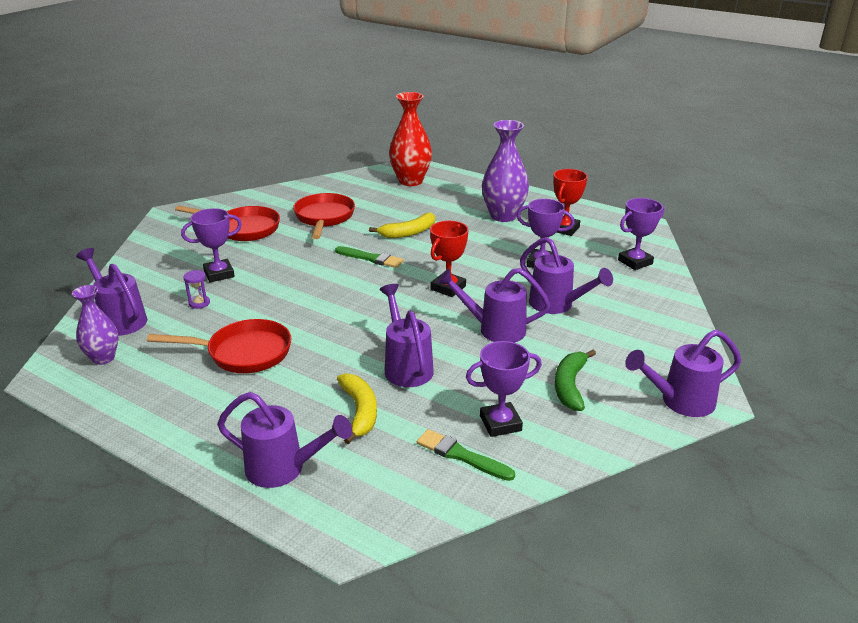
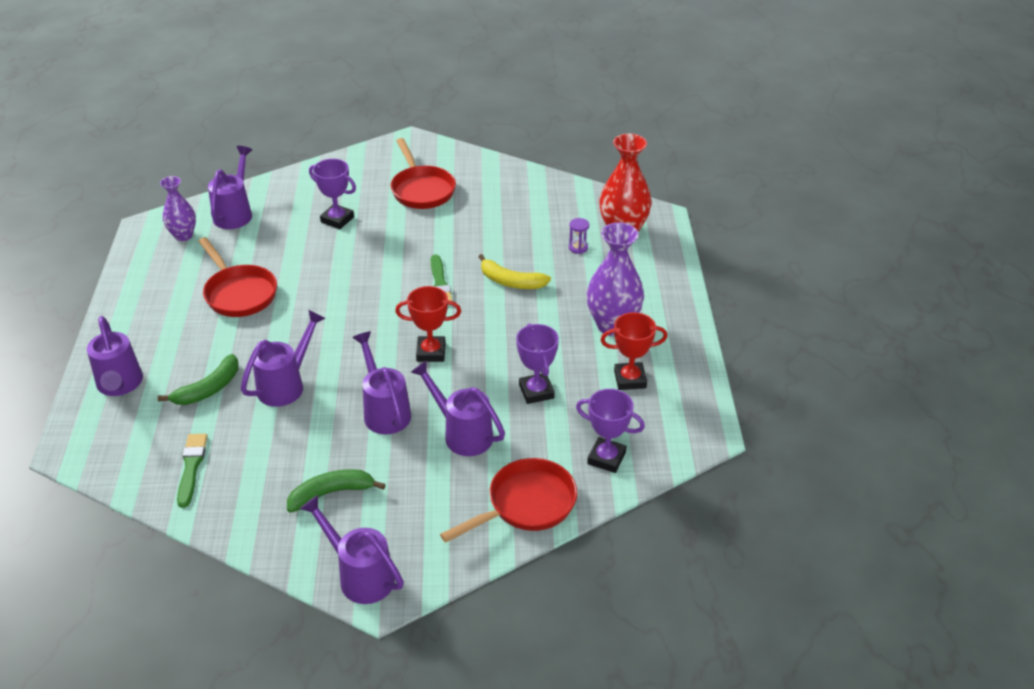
camera: 55 degrees right, 10 degrees up
purple hourglass [183,270,210,309] -> purple hourglass moved to [569,218,589,254]
red pan [293,193,355,239] -> red pan moved to [440,458,577,542]
yellow banana [337,373,377,444] -> green banana [158,354,238,405]
purple trophy [466,341,542,437] -> none
purple watering can [520,237,613,314] -> purple watering can turned 120 degrees clockwise [411,360,505,456]

